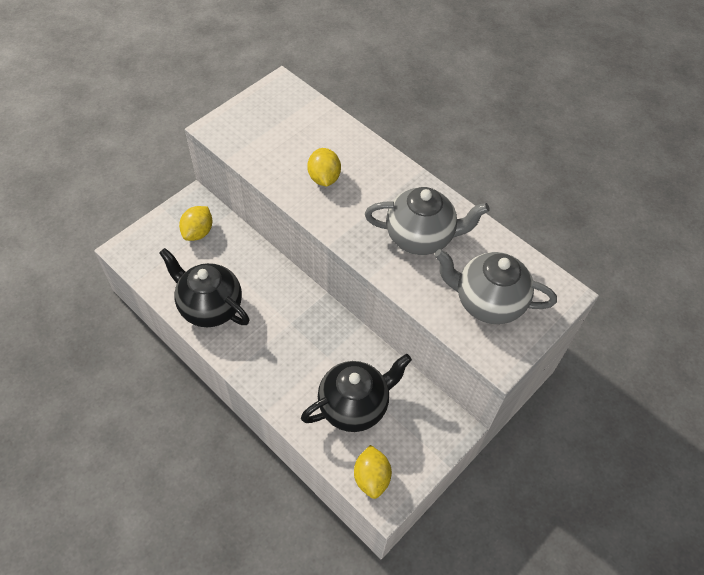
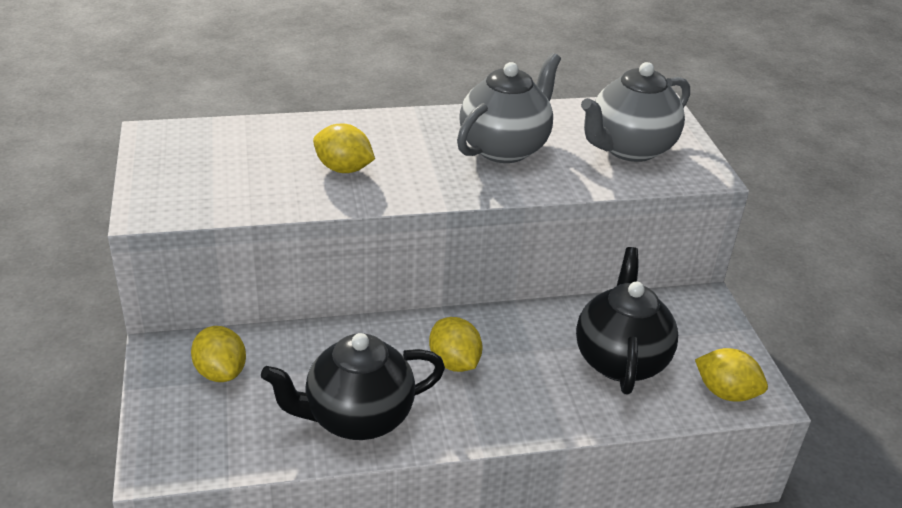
camera: 55 degrees left, 20 degrees down
none -> yellow lemon [429,317,483,372]

